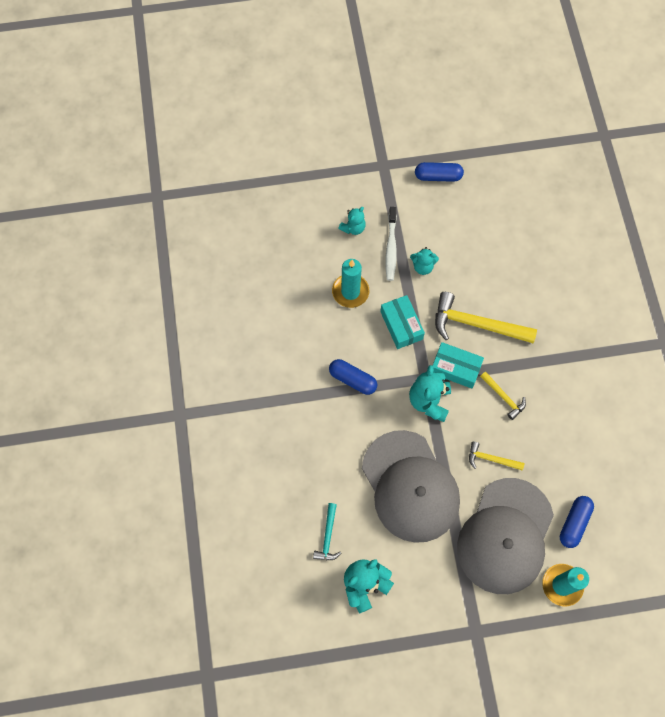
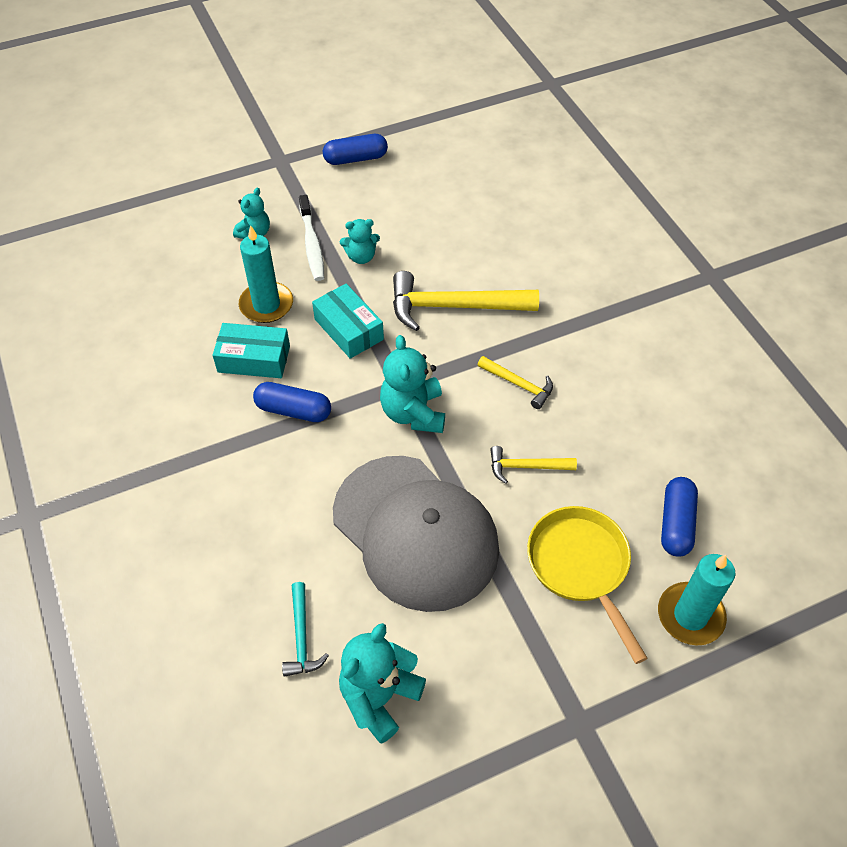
camera: 15 degrees left, 15 degrees down
turquoise box [433,342,484,389] -> turquoise box moved to [213,323,290,378]
grey cap [457,478,554,594] -> yellow pan [527,506,648,664]

